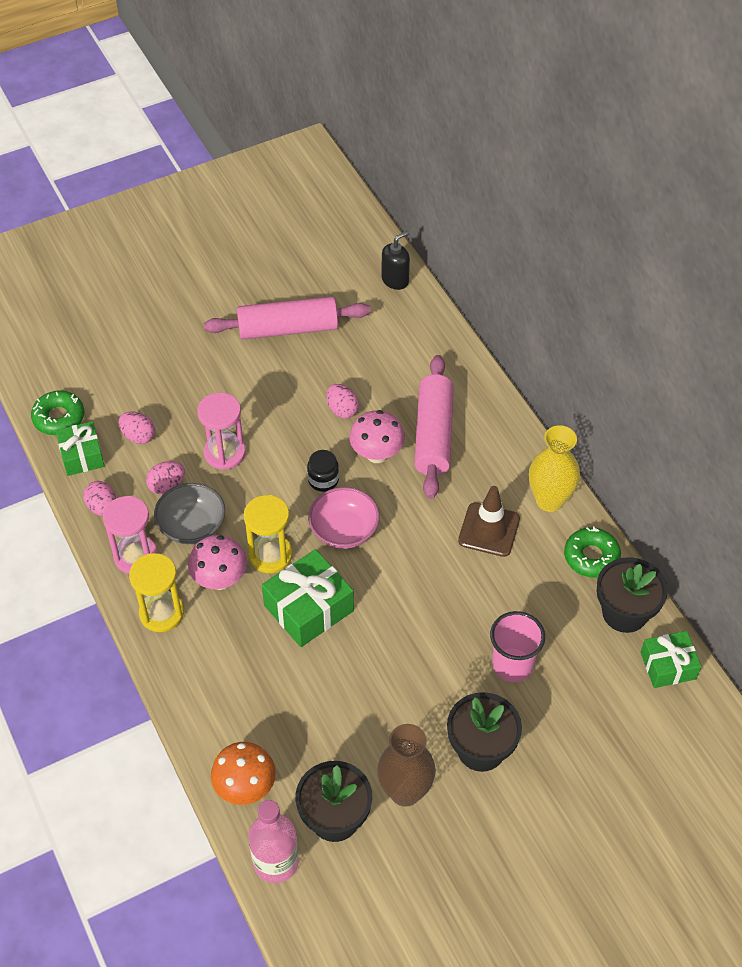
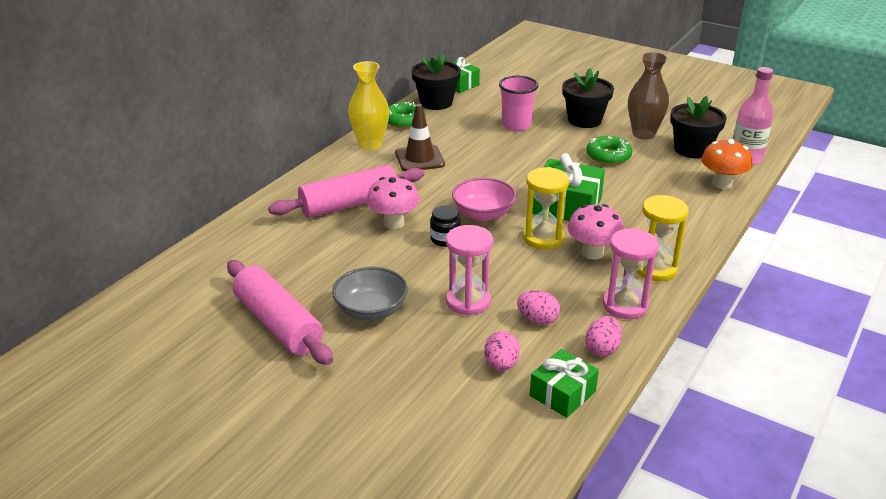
camera: 120 degrees left, 20 degrees down
green donut [31,390,84,435] -> green donut moved to [586,136,632,165]
grey bowl [154,483,225,544] -> grey bowl moved to [332,267,408,321]
pink egg [326,384,359,418] -> none
black soap dispenser [382,230,410,290] -> none

